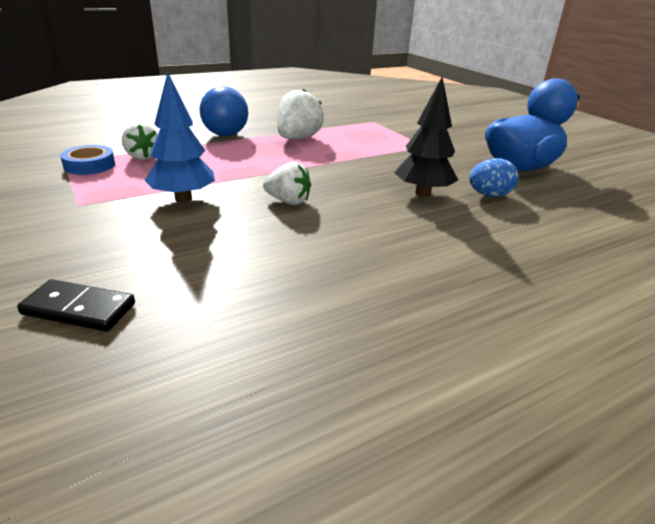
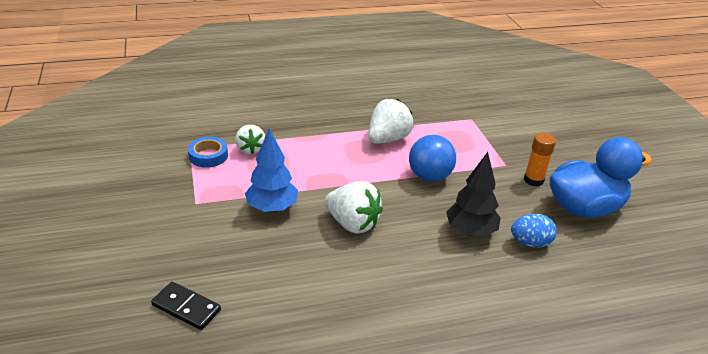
camera: 15 degrees right, 5 degrees up
blue ball [200,86,248,136] -> blue ball moved to [409,135,456,182]
white strawberry [263,162,311,205] -> white strawberry [325,181,383,234], size x1.51
none -> orange glue stick [524,133,556,187]

